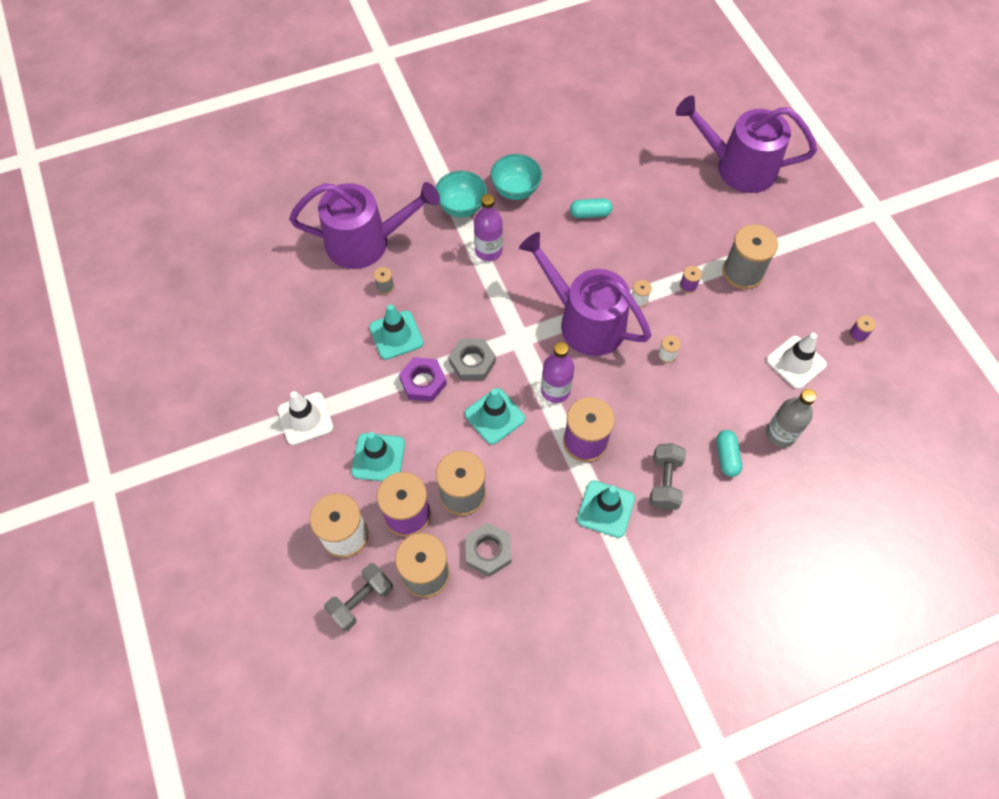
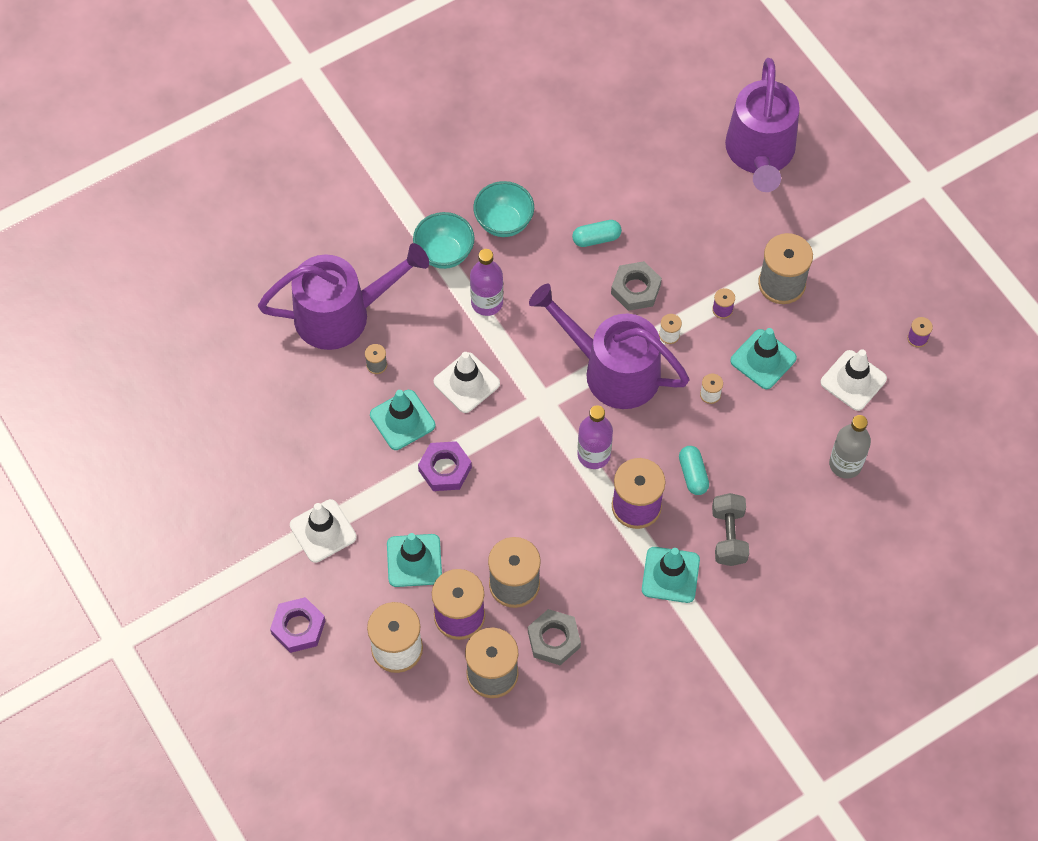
camera: 10 degrees left, 0 degrees up
grey dumbbell [324,563,393,631] -> none
grey nut [449,338,496,381] -> grey nut moved to [611,261,662,311]
turquoise traffic cone [465,388,525,445] -> turquoise traffic cone moved to [730,328,797,389]
purple watering can [676,95,817,193] -> purple watering can turned 90 degrees counterclockwise [725,58,800,192]
turquoise capsule [716,430,742,477] -> turquoise capsule moved to [679,446,709,495]
none -> purple nut [270,597,325,653]
none -> white traffic cone [433,352,500,413]

